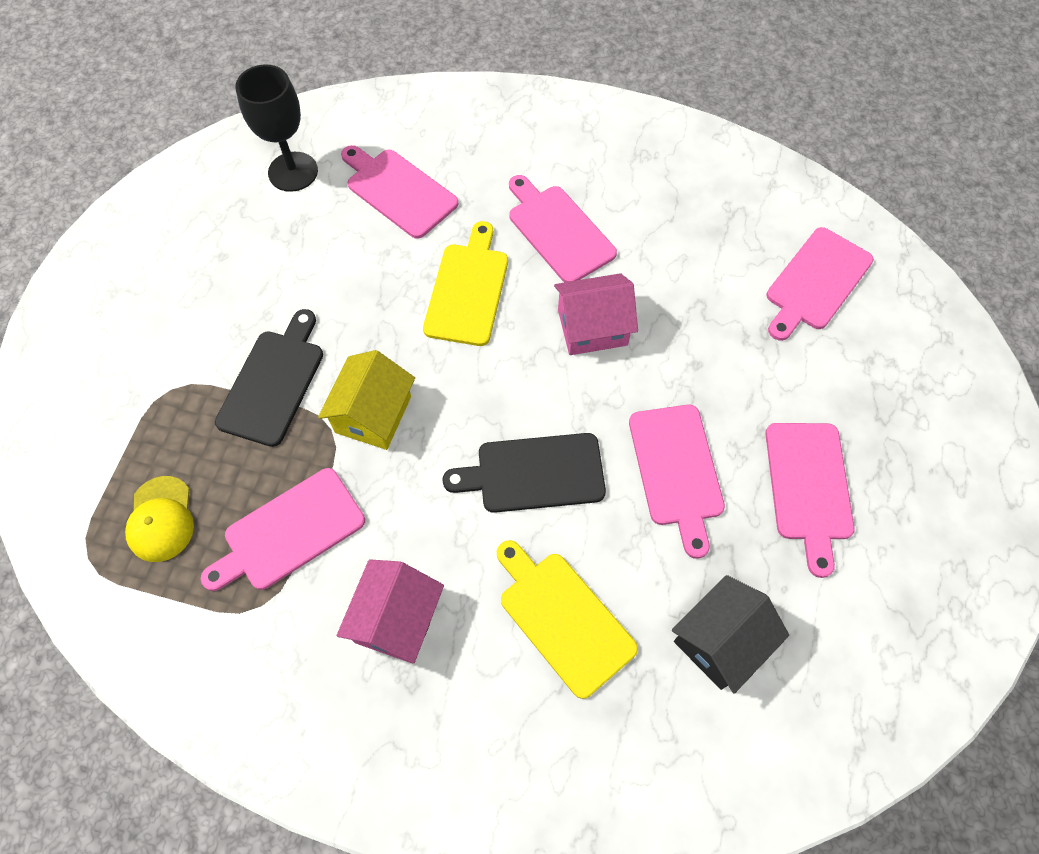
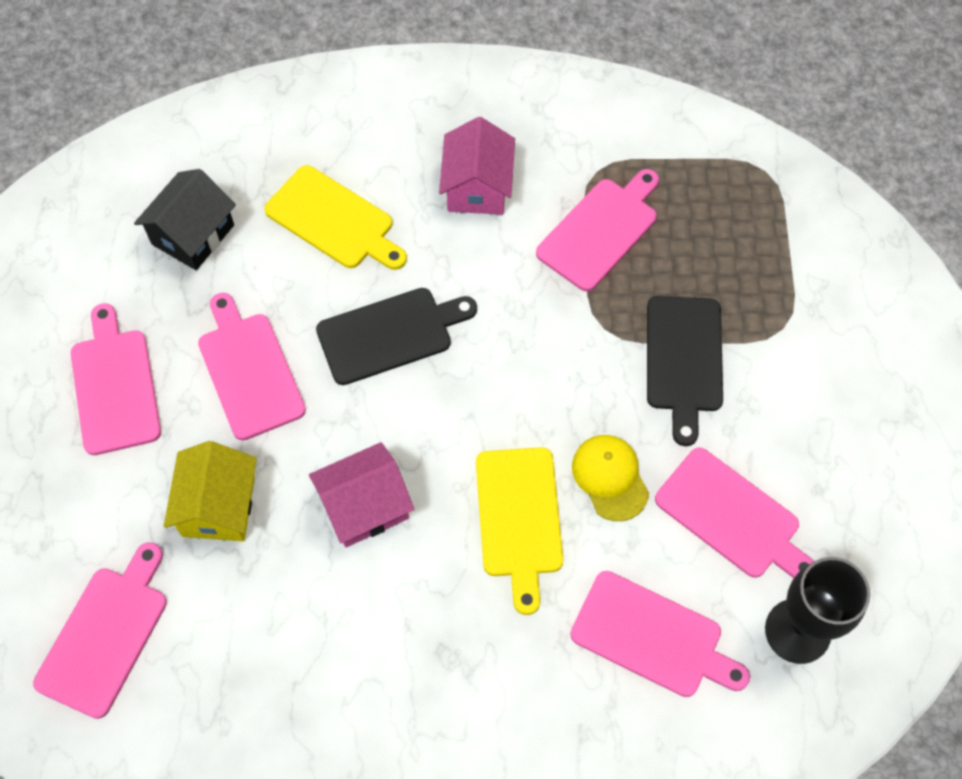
camera: 165 degrees right, 0 degrees up
yellow cap [125,476,194,562] -> yellow cap moved to [572,435,649,521]
yellow house [318,350,415,450] -> yellow house moved to [164,441,257,541]
pink cutting board [509,175,617,282] -> pink cutting board moved to [655,448,814,578]

